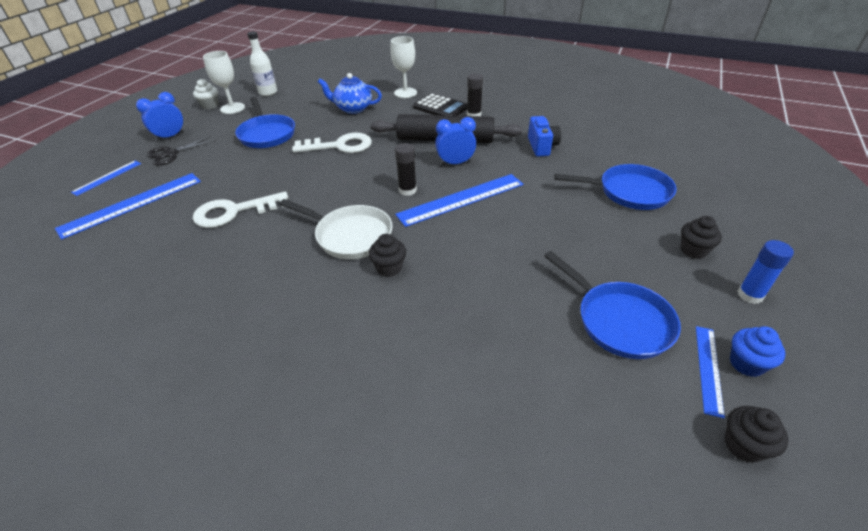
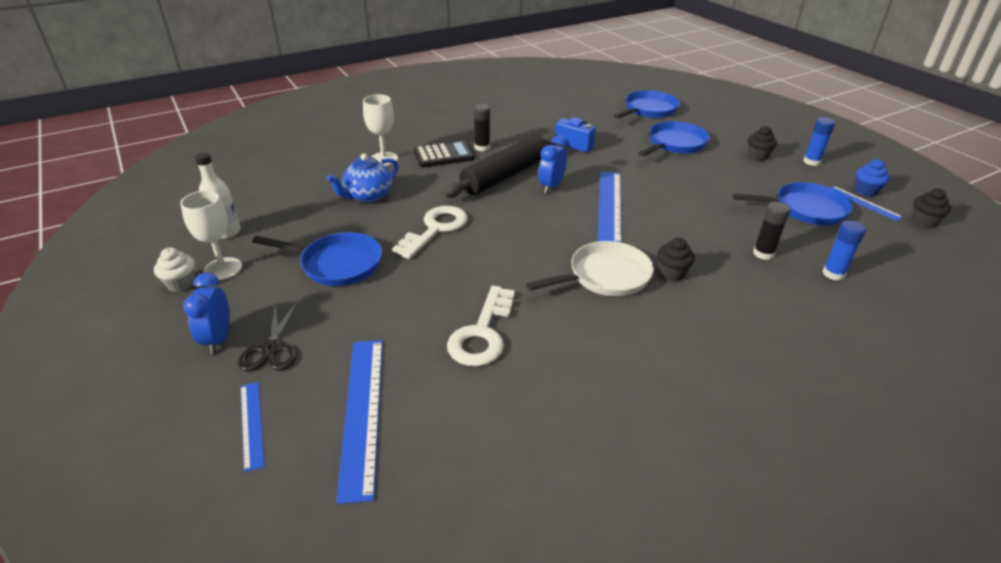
camera: 55 degrees left, 5 degrees down
black glue stick [395,143,417,196] -> black glue stick moved to [753,202,790,260]
none -> blue pan [614,90,680,119]
none -> blue glue stick [822,221,866,281]

